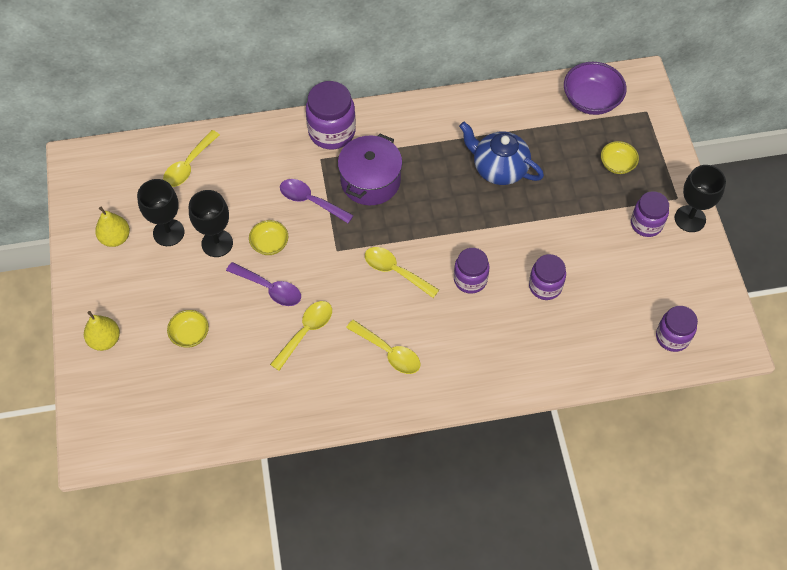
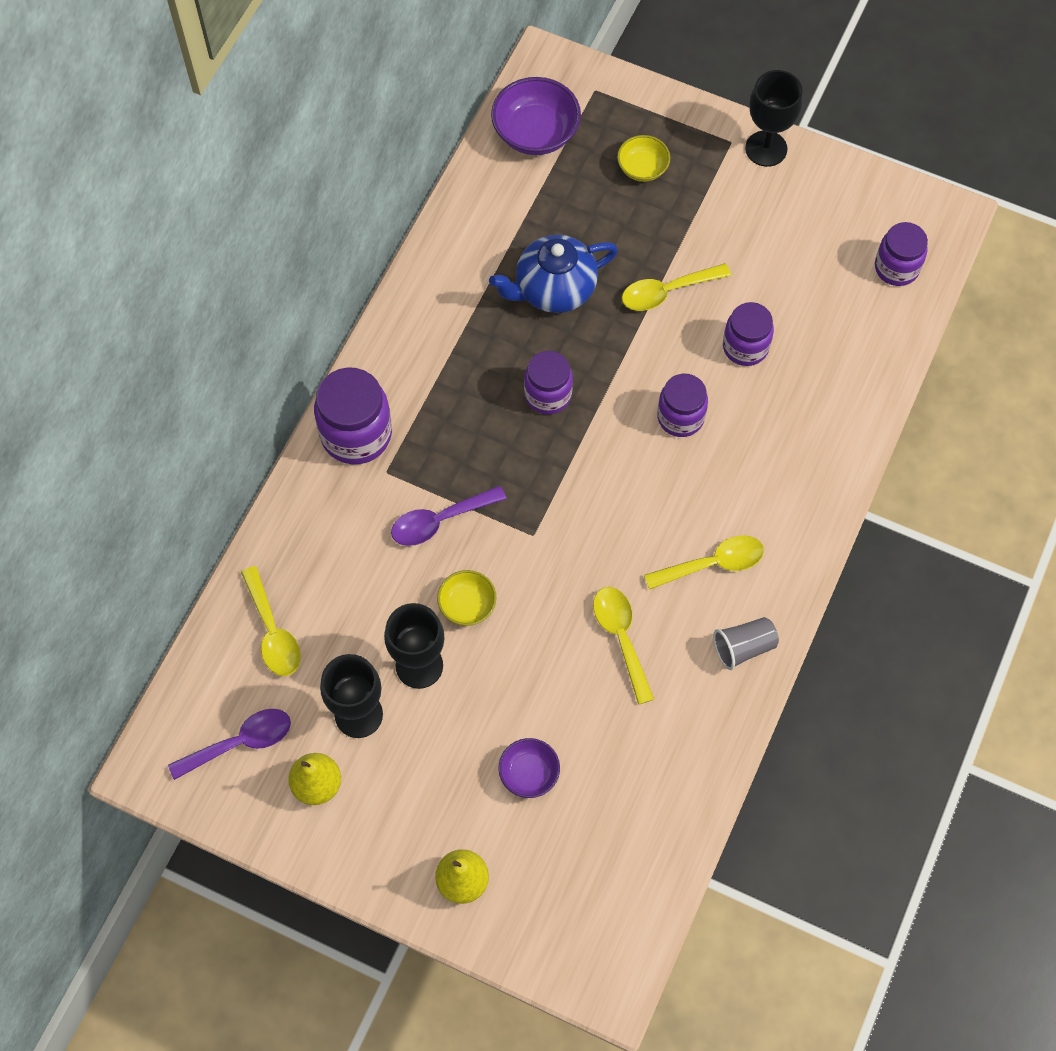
camera: 55 degrees left, 5 degrees up
yellow bowl [167,310,209,348] -> purple bowl [499,738,560,798]
purple spoon [226,262,301,306] -> purple spoon moved to [168,709,291,780]
purple pot [338,134,402,205] -> none
yellow spoon [365,247,439,298] -> yellow spoon moved to [622,264,731,311]
purple jar [631,191,669,237] -> purple jar moved to [524,351,573,414]
none -> grey cup [713,617,779,670]

